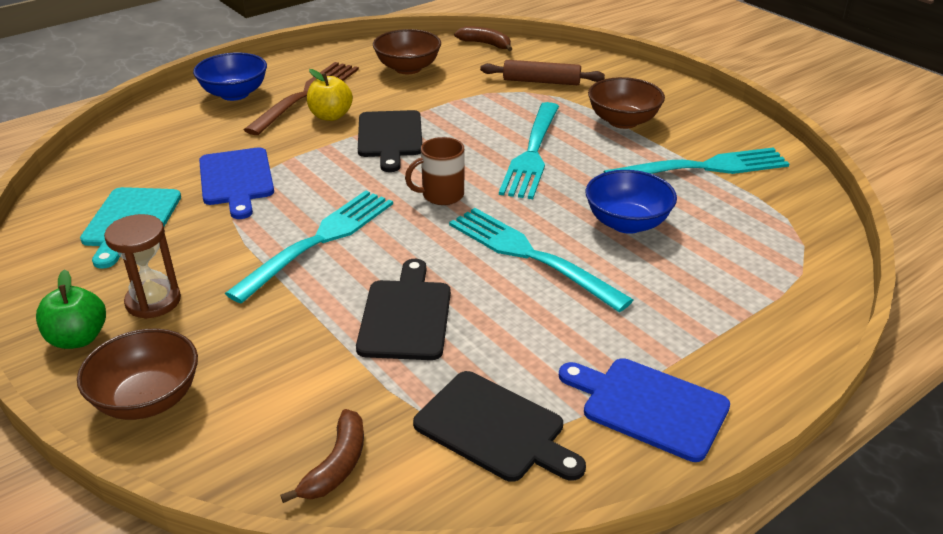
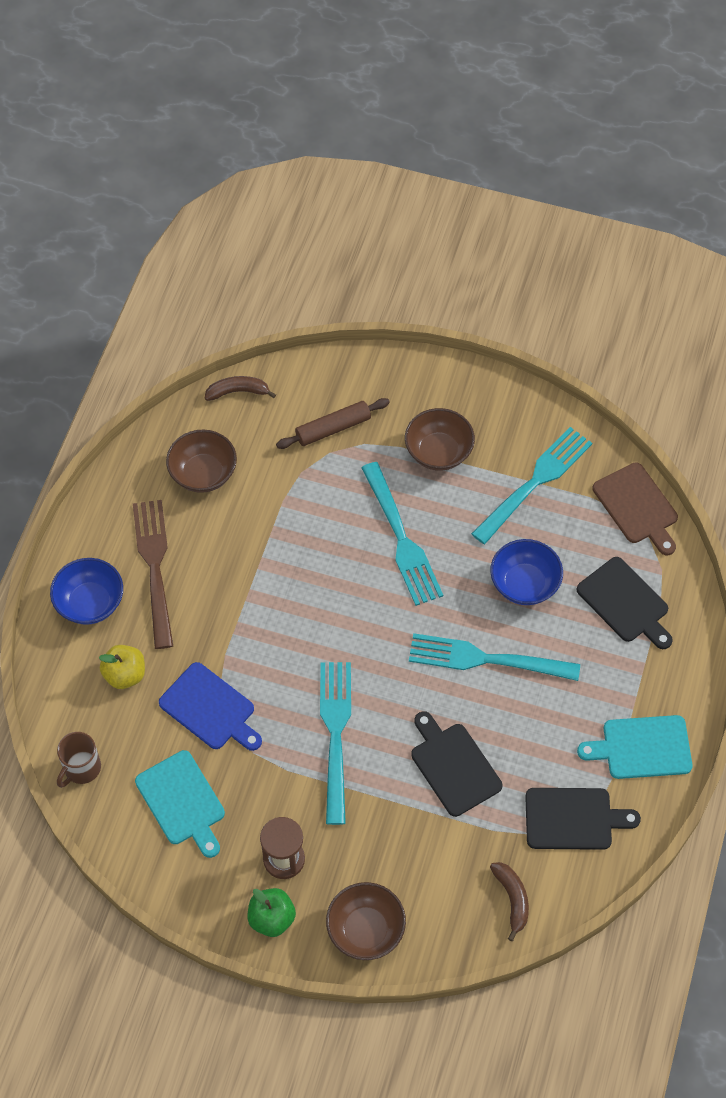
camera: 35 degrees left, 25 degrees up
yellow apple [307,69,353,121] -> yellow apple moved to [99,645,145,689]
black cutting board [358,110,422,172] -> black cutting board moved to [577,557,673,649]
brown mug [405,137,464,205] -> brown mug moved to [57,732,101,788]
blue cutting board [559,358,730,462] -> turquoise cutting board [577,715,693,779]
none -> brown cutting board [592,462,678,555]

